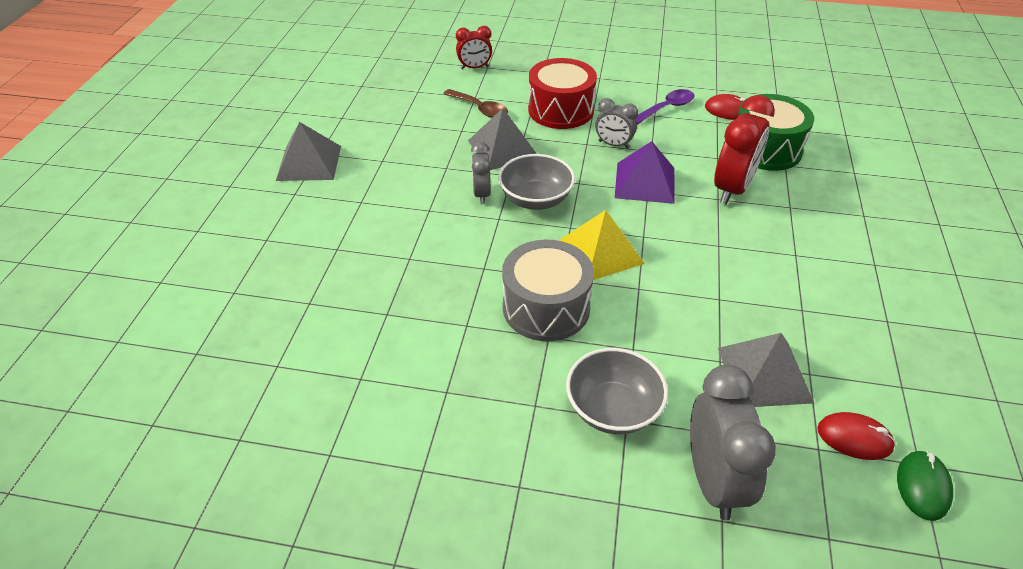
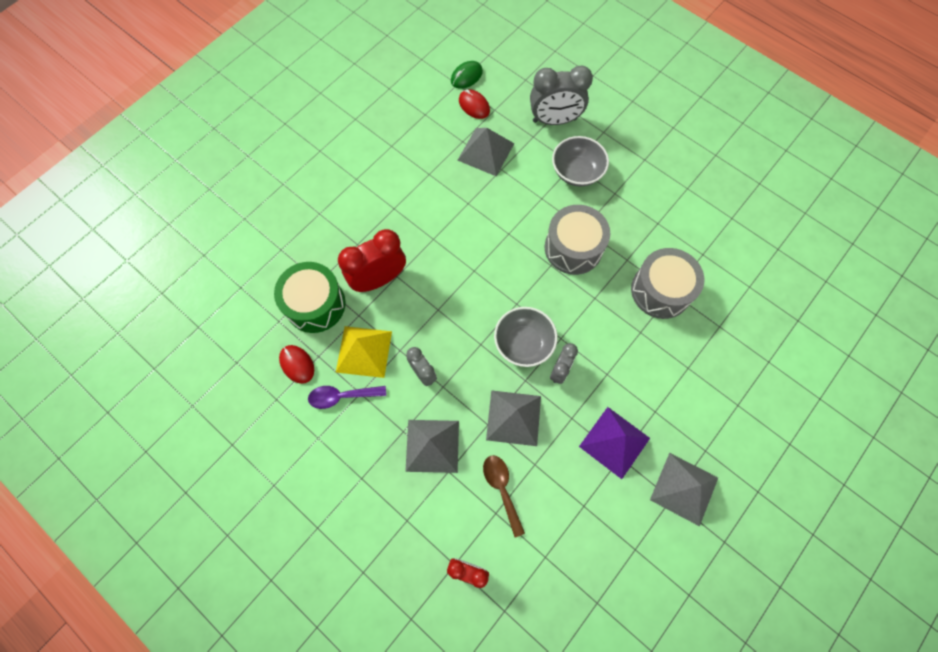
camera: 150 degrees left, 25 degrees up
red drum [528,58,597,129] -> grey pyramid [405,420,459,473]
yellow pyramid [559,210,645,280] -> yellow pyramid moved to [336,326,392,378]
purple pyramid [615,141,675,204] -> purple pyramid moved to [579,407,650,479]
grey clock [690,365,776,520] -> grey clock turned 120 degrees counterclockwise [530,65,593,125]
none -> grey drum [631,248,704,319]

